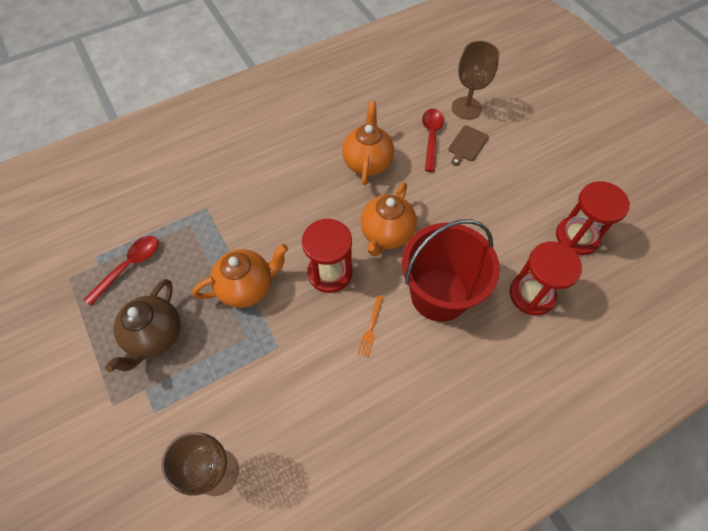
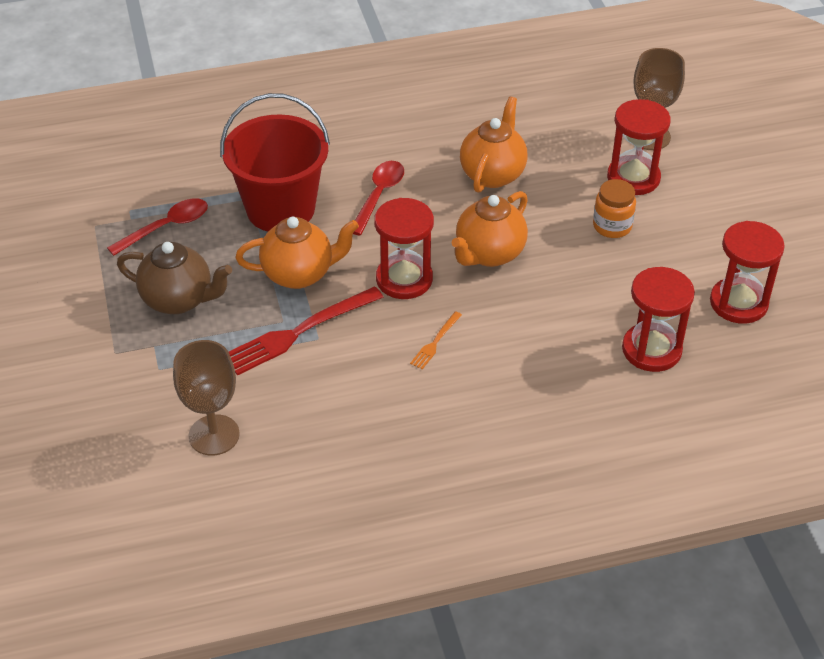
camera: 15 degrees right, 15 degrees down
brown teapot [105,279,181,372] -> brown teapot turned 105 degrees counterclockwise [117,242,232,314]
red bucket [402,219,500,322] -> red bucket moved to [220,93,330,231]
red spoon [422,109,444,172] -> red spoon moved to [353,161,404,236]
brown cutting board [449,125,489,166] -> red hourglass [607,99,671,195]
none -> red fork [229,287,383,376]
none -> orange jar [593,179,636,238]

